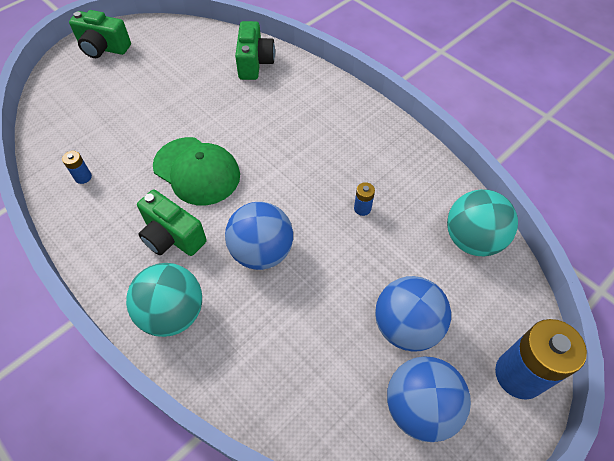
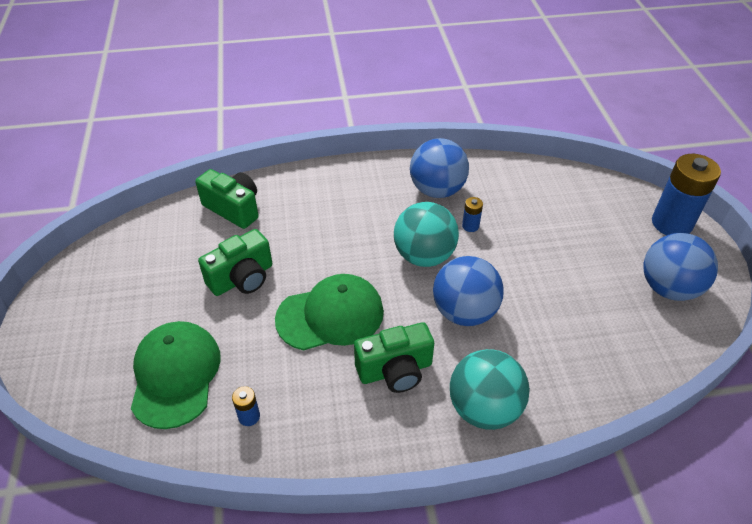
camera: 55 degrees left, 10 degrees down
green camera [69,10,131,58] -> green camera moved to [198,229,272,296]
blue ball [375,276,451,352] -> blue ball moved to [410,138,469,198]
turquoise ball [447,189,518,256] -> turquoise ball moved to [394,202,459,267]
none -> green cap [131,321,221,429]

